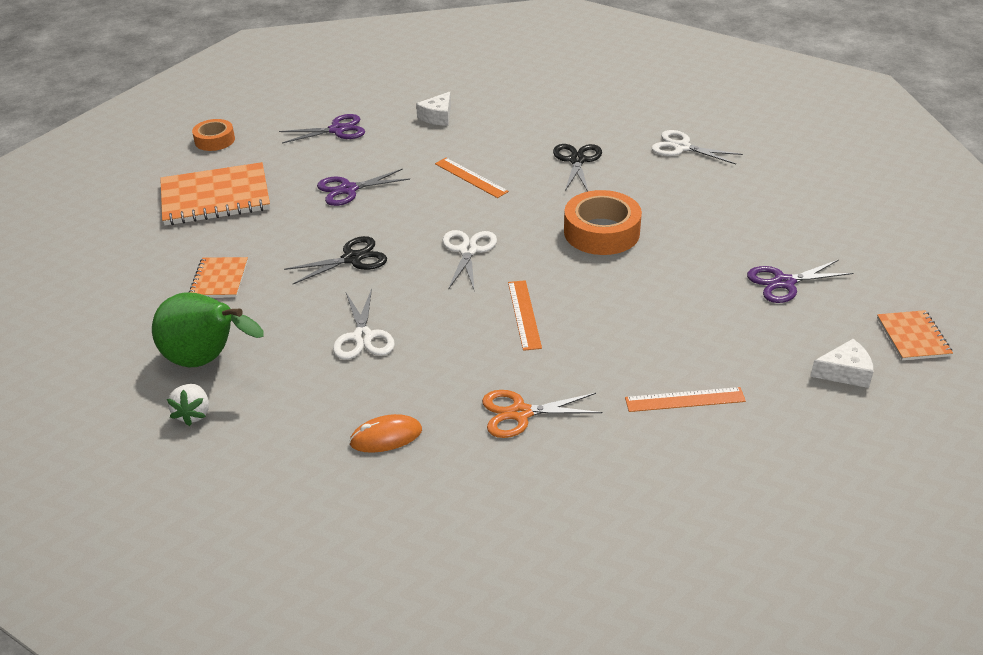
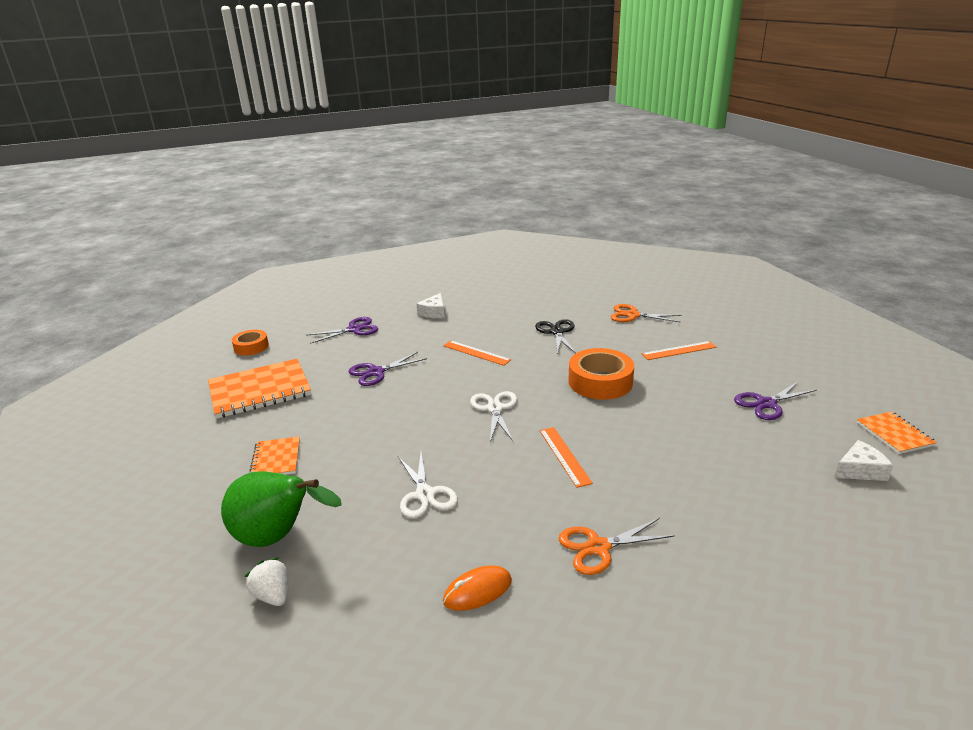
camera: 10 degrees left, 10 degrees down
white strawberry [167,384,209,426] -> white strawberry turned 150 degrees clockwise [244,557,288,606]
black scissors [284,236,387,284] -> none
orange ruler [625,387,746,412] -> orange ruler moved to [641,341,717,360]
white scissors [651,130,743,164] -> orange scissors [611,304,682,323]

